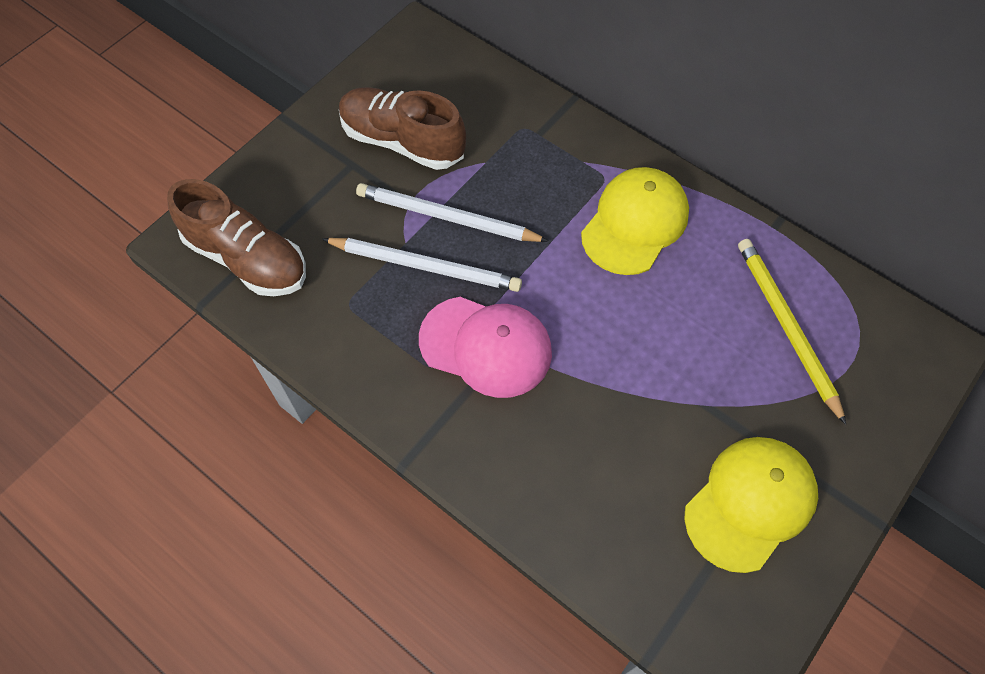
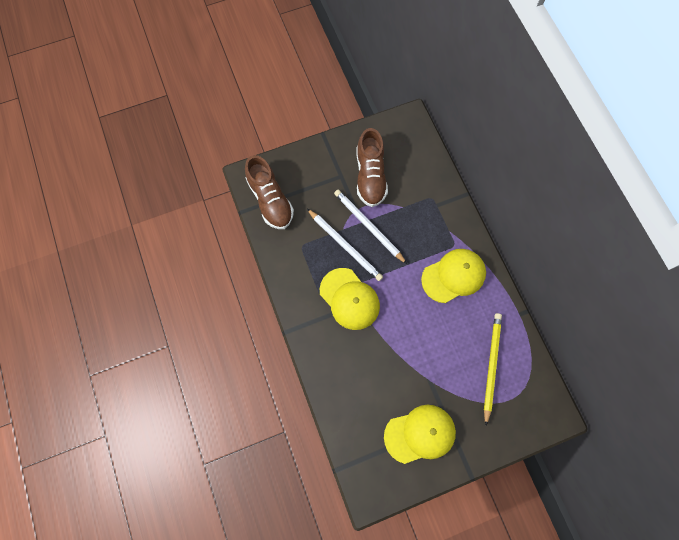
camera: 30 degrees right, 10 degrees up
brown shoe [339,87,466,170] -> brown shoe turned 150 degrees counterclockwise [357,128,388,207]
pink cap [419,297,552,398] -> yellow cap [320,268,380,330]

